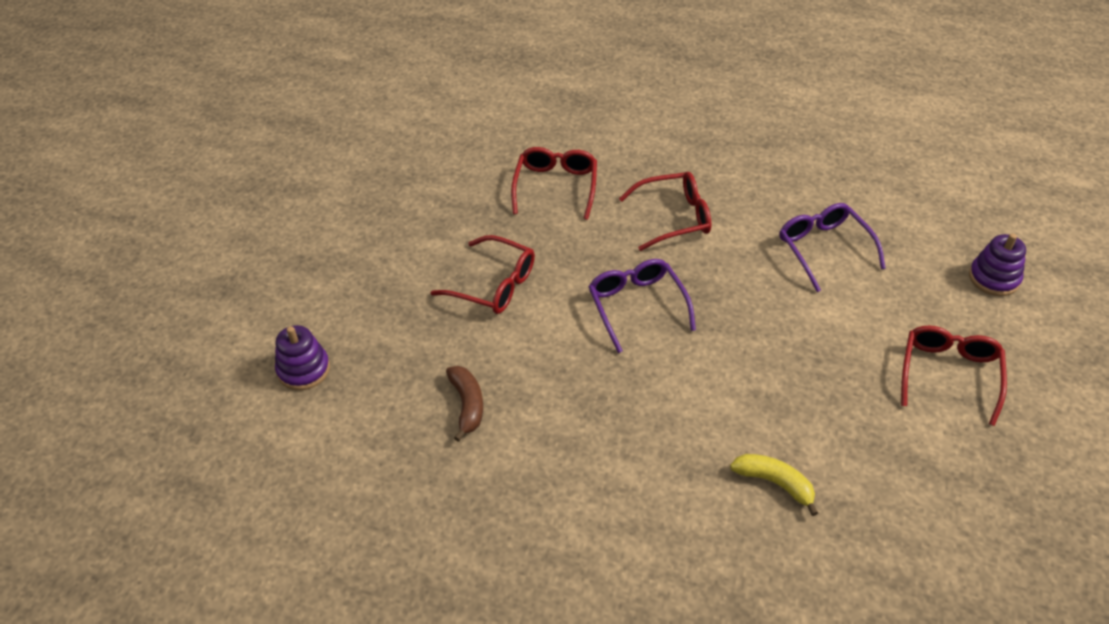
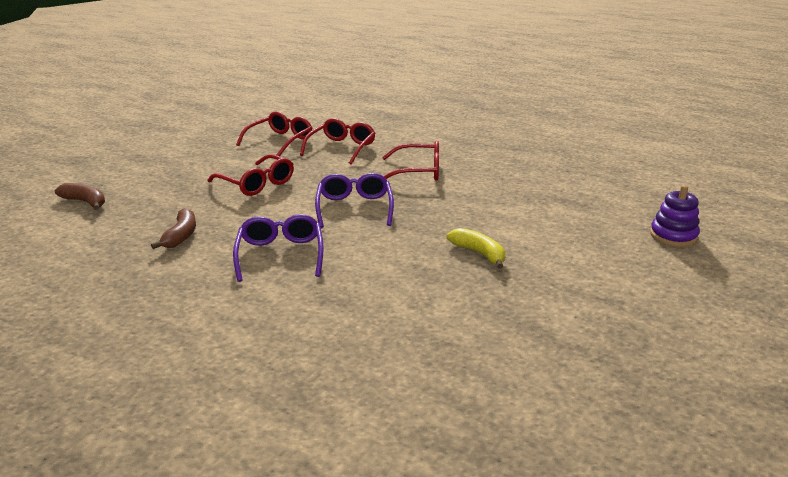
camera: 15 degrees right, 20 degrees down
purple stacking toy [275,325,330,390] -> brown banana [55,183,105,210]
yellow banana [730,454,818,516] -> yellow banana moved to [447,228,505,269]
purple glasses [779,203,886,292] -> purple glasses moved to [233,214,324,282]
red glasses [901,325,1007,426] -> red glasses moved to [236,111,312,157]

